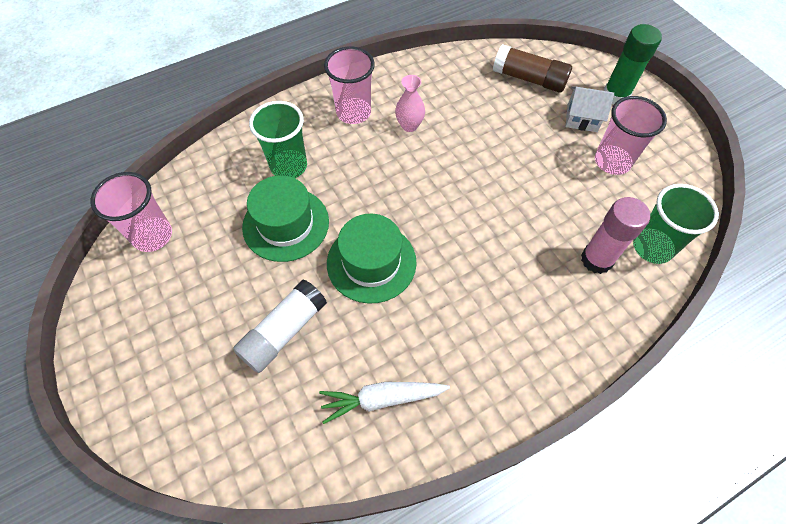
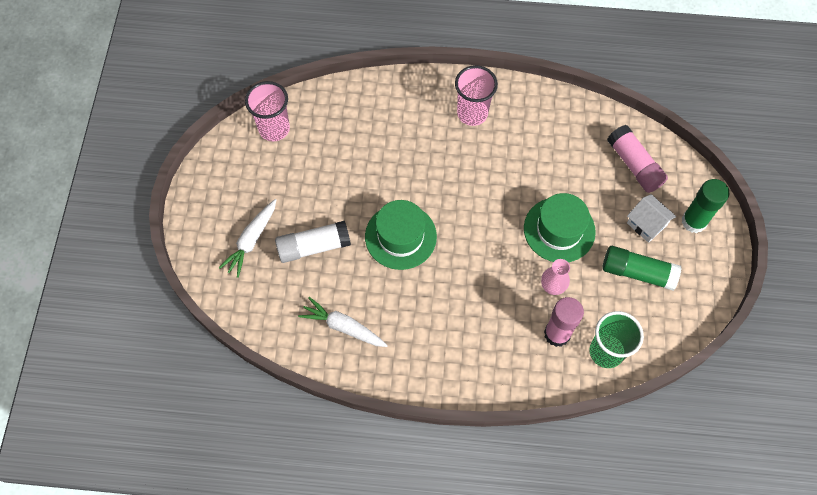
camera: 35 degrees right, 5 degrees up
green hat [242,175,329,262] -> green hat moved to [524,193,596,262]
green cup [249,101,307,178] -> none
pink vase [395,75,425,132] -> pink vase moved to [541,259,570,295]
brown glue stick [493,44,572,93] -> pink glue stick [607,125,668,193]
pink cup [595,96,667,175] -> green glue stick [602,246,682,291]
none -> white carrot [219,199,276,278]

